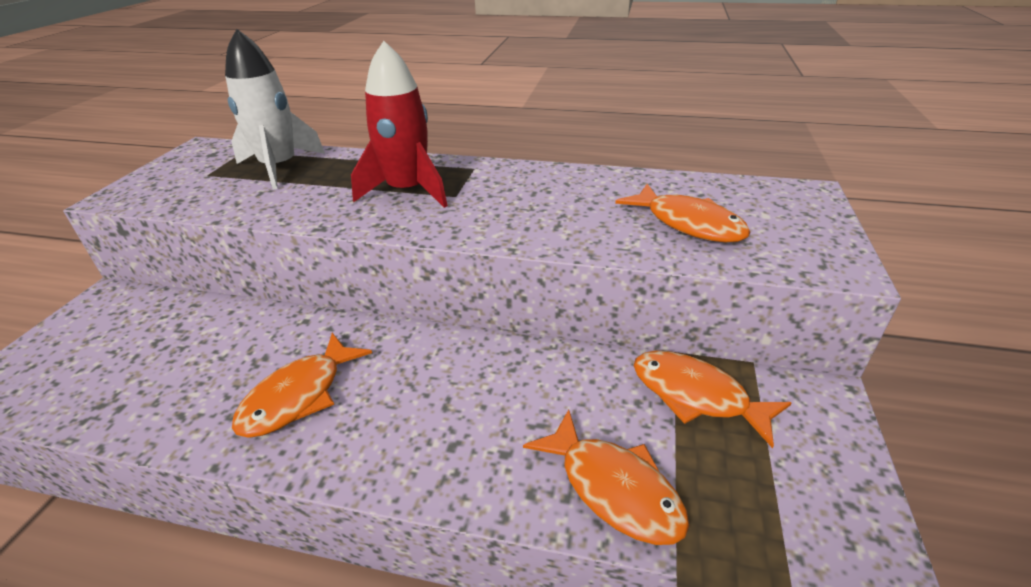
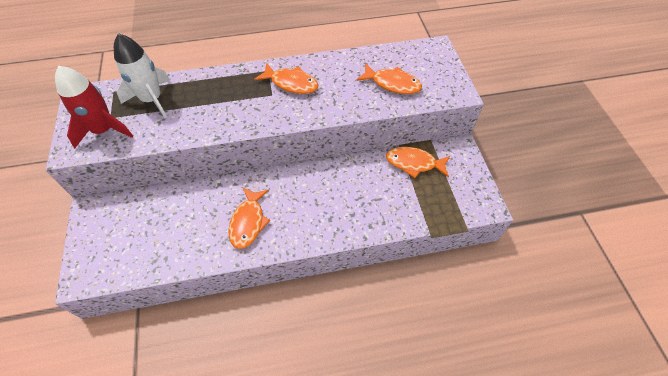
camera: 25 degrees left, 20 degrees up
red rocket [351,41,448,208] -> red rocket moved to [55,66,133,148]
orange fish [523,409,689,545] -> orange fish moved to [254,63,318,94]

